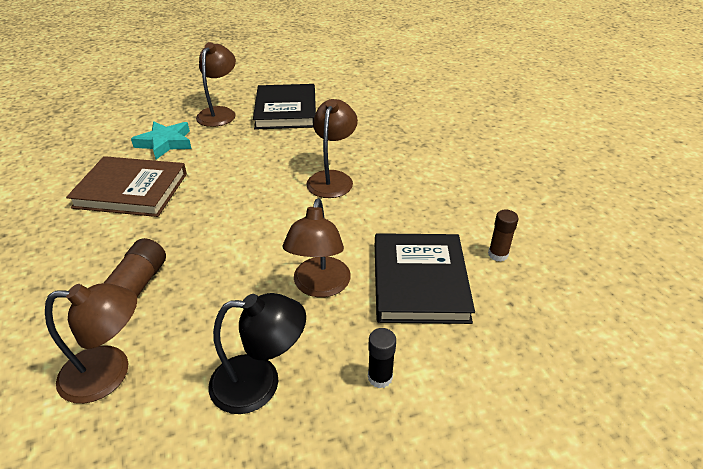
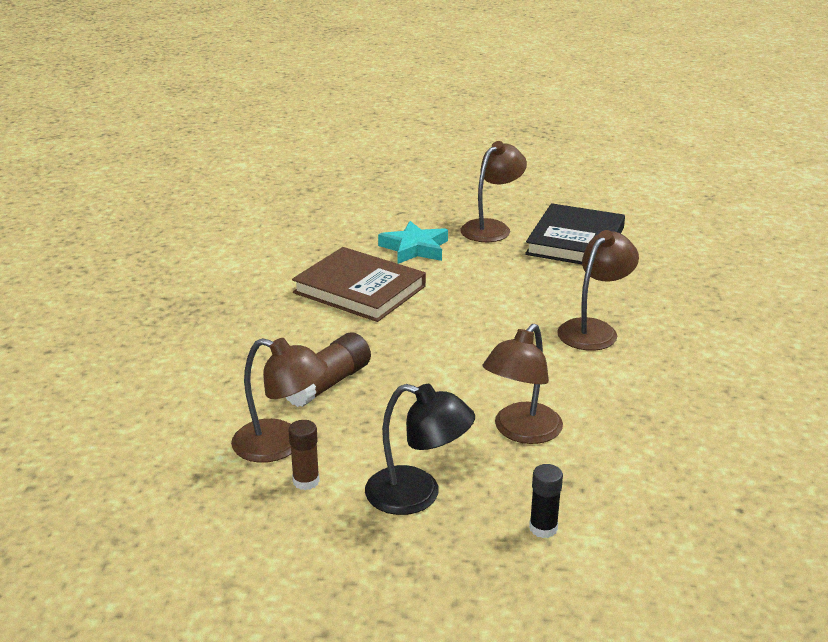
camera: 25 degrees right, 10 degrees down
black book [375,233,475,324] -> none
brown glue stick [488,210,519,262] -> brown glue stick moved to [288,420,320,490]

